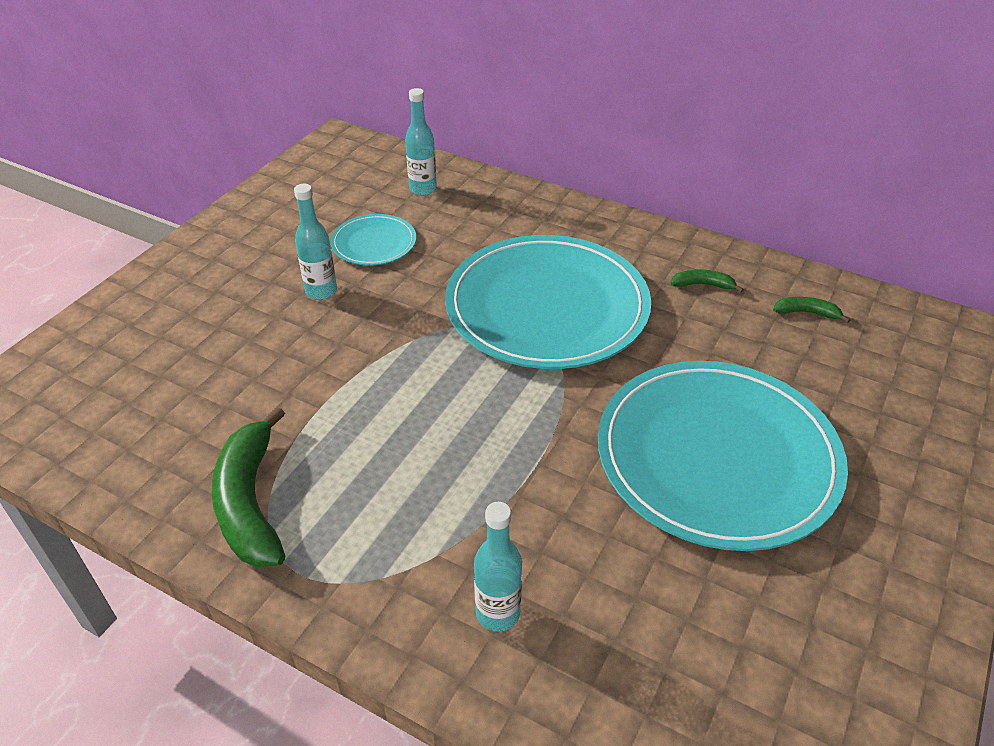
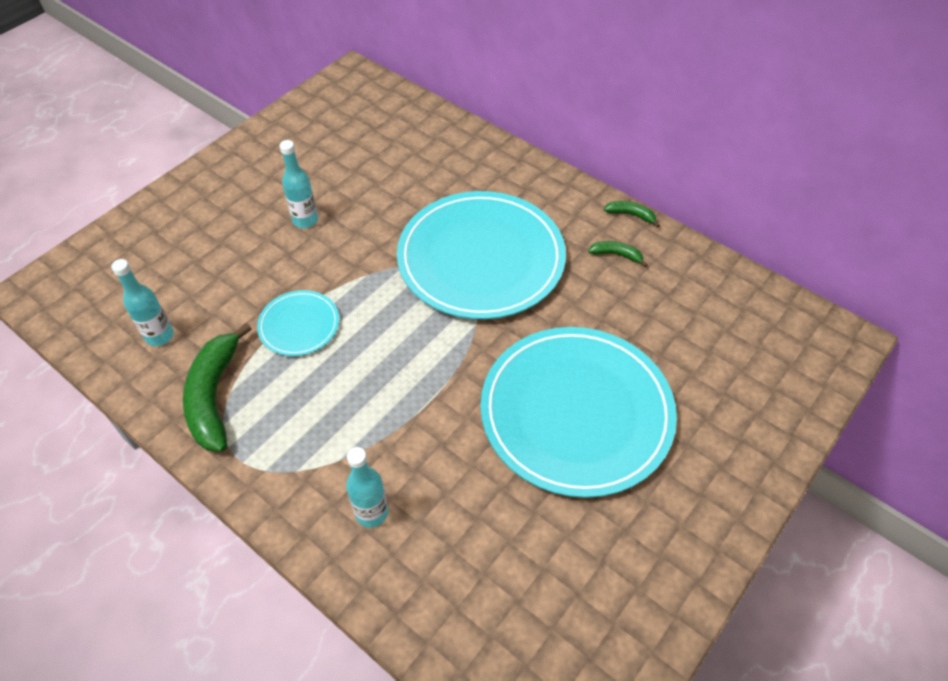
camera: 10 degrees right, 10 degrees up
turquoise plate [331,214,416,265] -> turquoise plate moved to [257,290,339,356]
turquoise bottle [405,88,437,196] -> turquoise bottle moved to [111,259,174,346]
green banana [773,297,850,323] -> green banana moved to [604,201,660,228]

